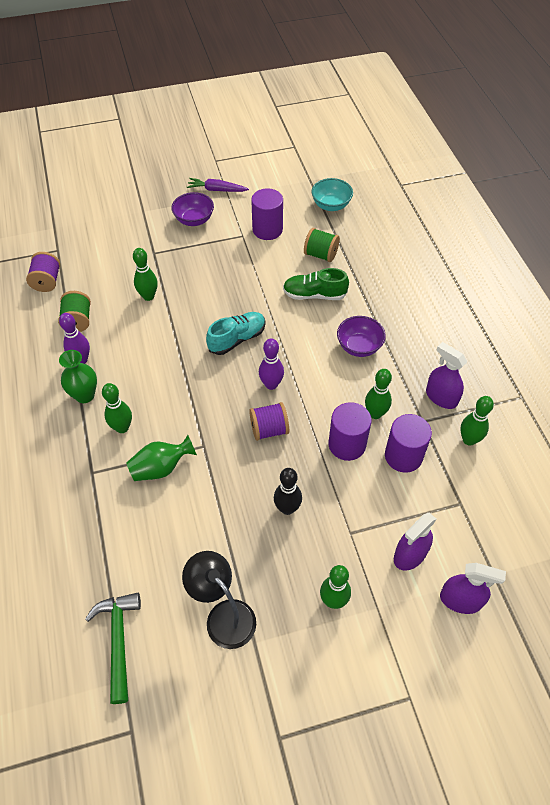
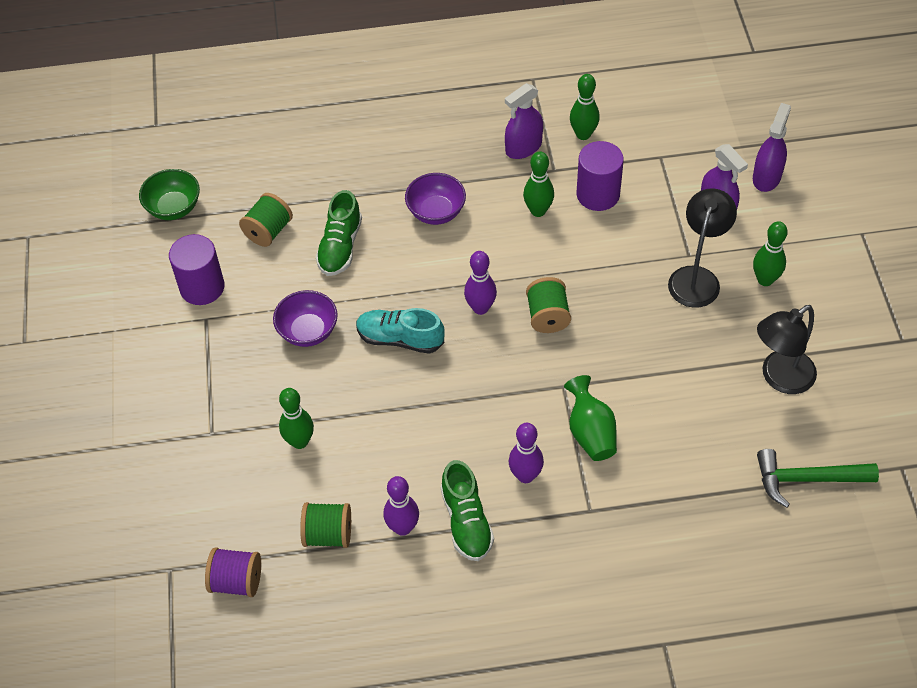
camera: 80 degrees left, 0 degrees up
green vase [59,350,97,403] -> green shoe [440,460,494,561]
green bowling pin [102,383,132,433] -> purple bowling pin [509,423,544,483]
purple bowl [172,192,214,226] -> purple bowl moved to [273,290,338,347]
purple carrot [187,178,249,192] -> none
turquoise shoe [206,312,266,355] -> turquoise shoe turned 45 degrees counterclockwise [356,308,445,354]
purple spool [249,402,289,441] -> green spool [526,277,571,333]
black bowling pin [274,468,302,515] -> none
turquoise bowl [311,178,353,211] -> green bowl [139,169,200,220]
purple cylinder [328,402,371,461] -> none
none -> black lamp [668,188,737,308]

